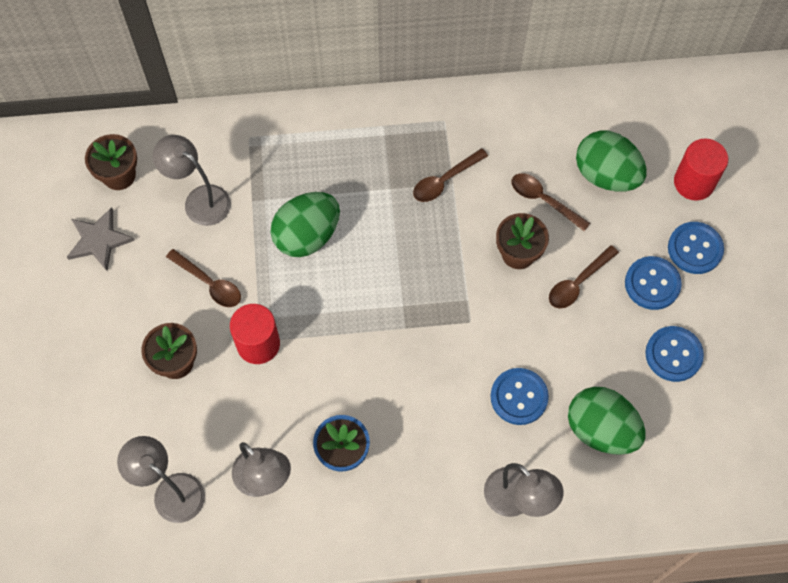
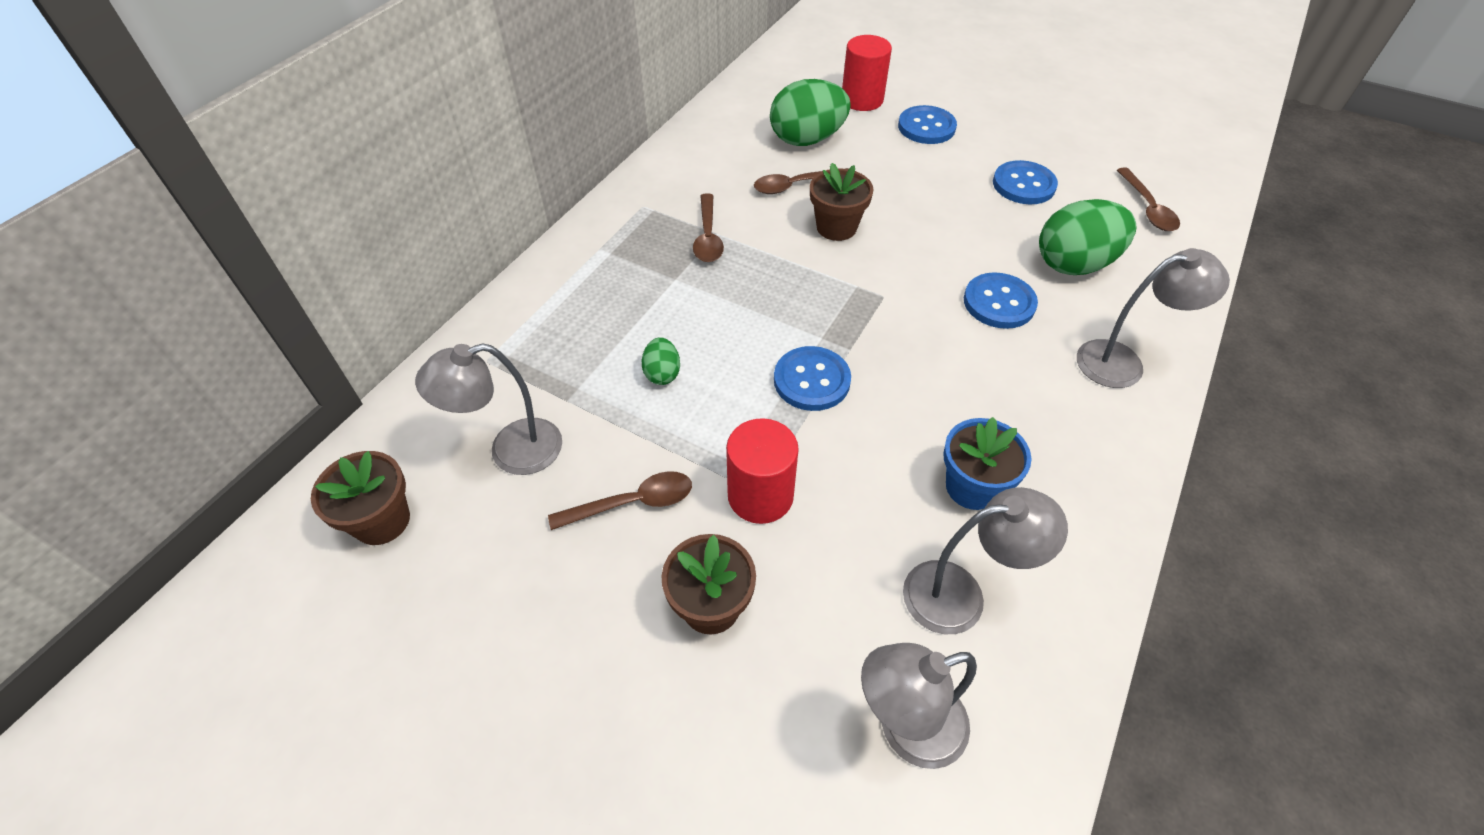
camera: 55 degrees left, 15 degrees down
grey star [67,207,135,271] -> none
green egg [270,192,340,257] -> green egg [642,337,680,385], size x0.48
brown spoon [549,245,619,309] -> brown spoon moved to [1117,167,1180,231]
blue button [625,256,682,310] -> blue button moved to [774,346,851,411]

